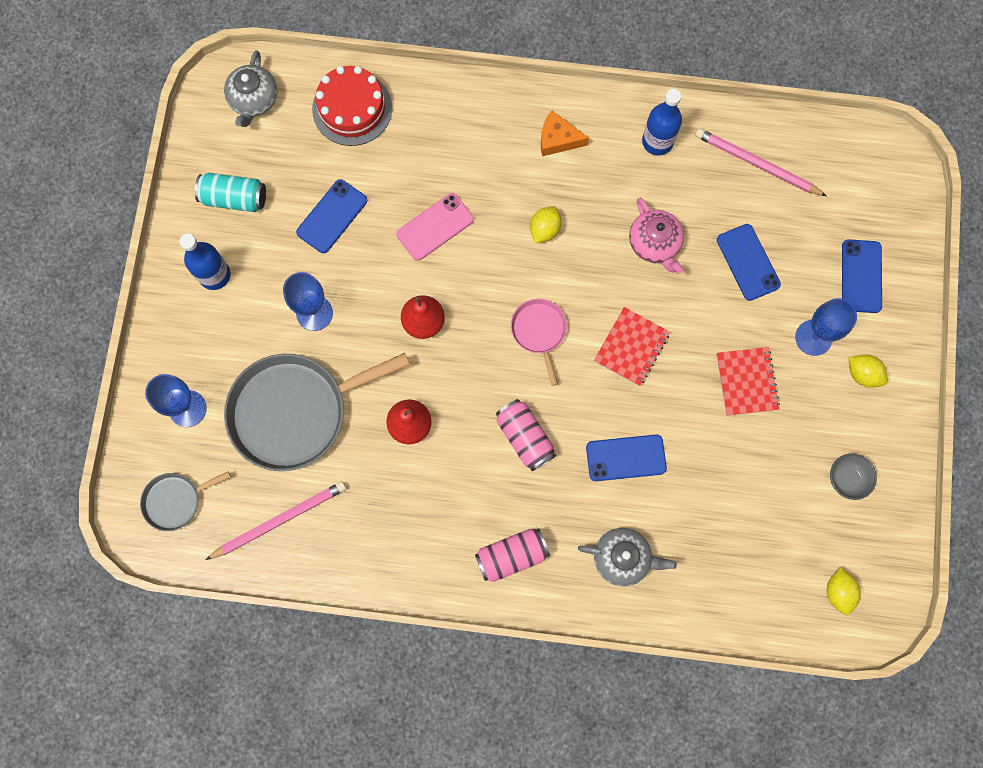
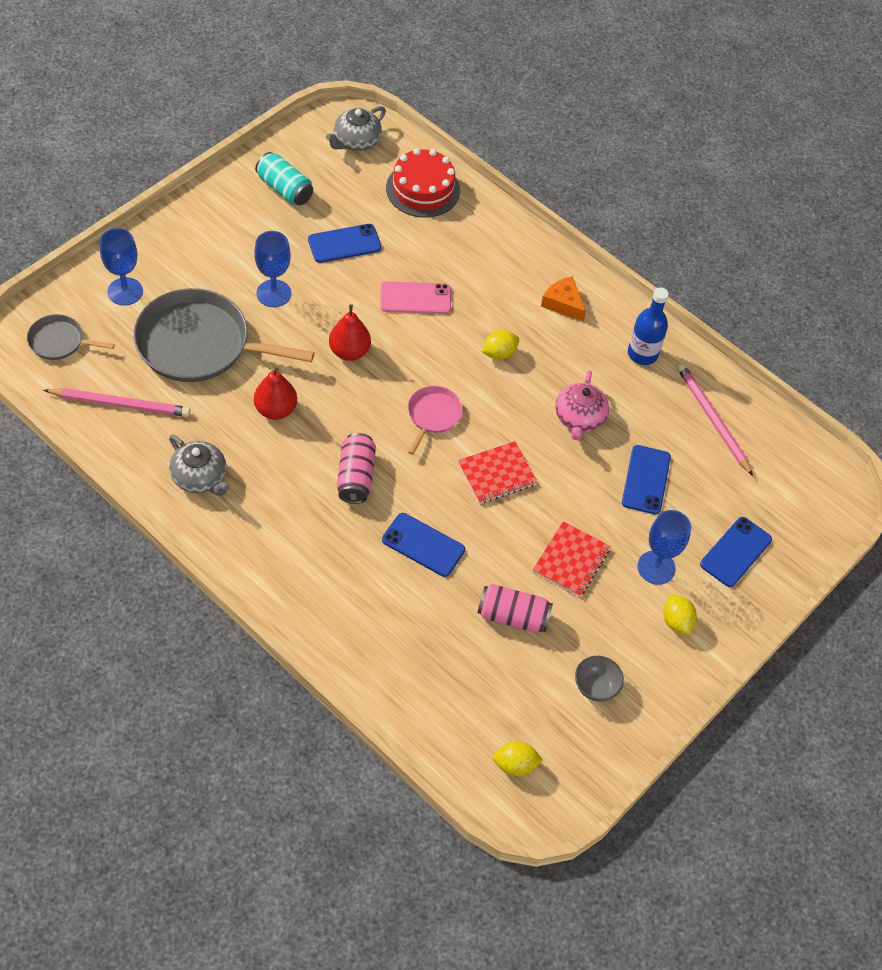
camera: 30 degrees right, 20 degrees down
blue bottle [179,234,231,290] -> none
pink can [475,528,550,582] -> pink can moved to [478,584,553,633]
grey teapot [578,528,677,587] -> grey teapot moved to [169,434,230,496]
yellow lemon [827,568,861,615] -> yellow lemon turned 60 degrees clockwise [493,741,543,776]

